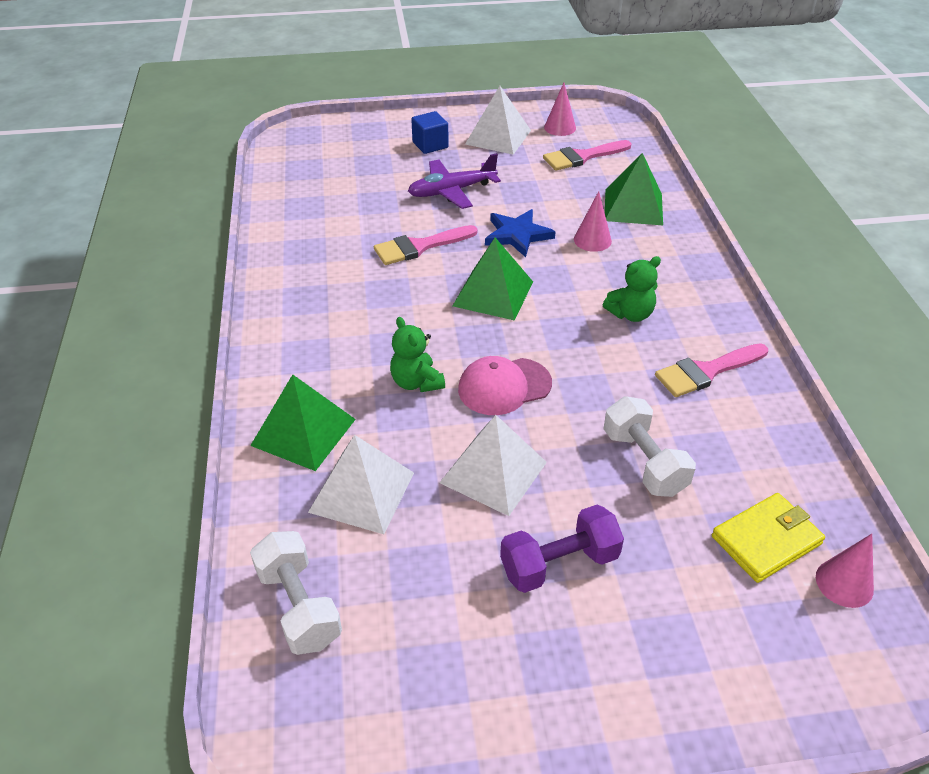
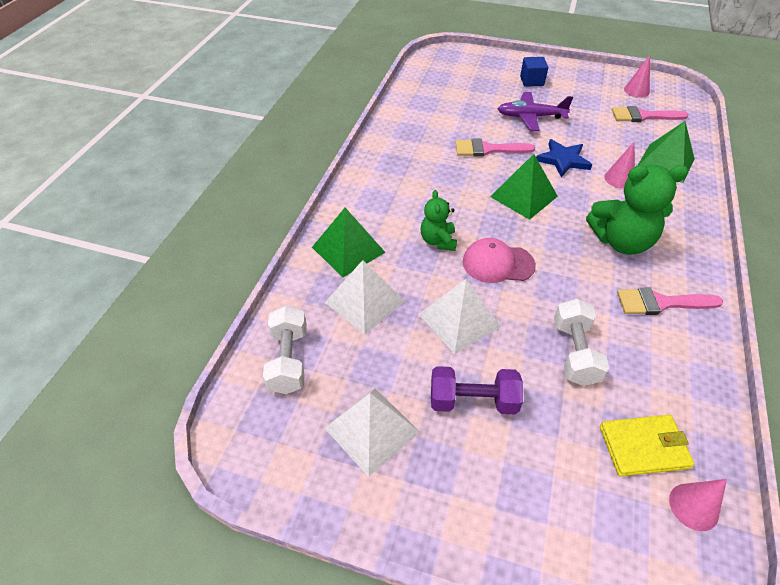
camera: 25 degrees right, 5 degrees up
white pyramid [465,86,531,155] -> white pyramid moved to [325,388,420,477]
green teddy bear [603,256,661,322] -> green teddy bear [586,165,689,255], size x1.77

